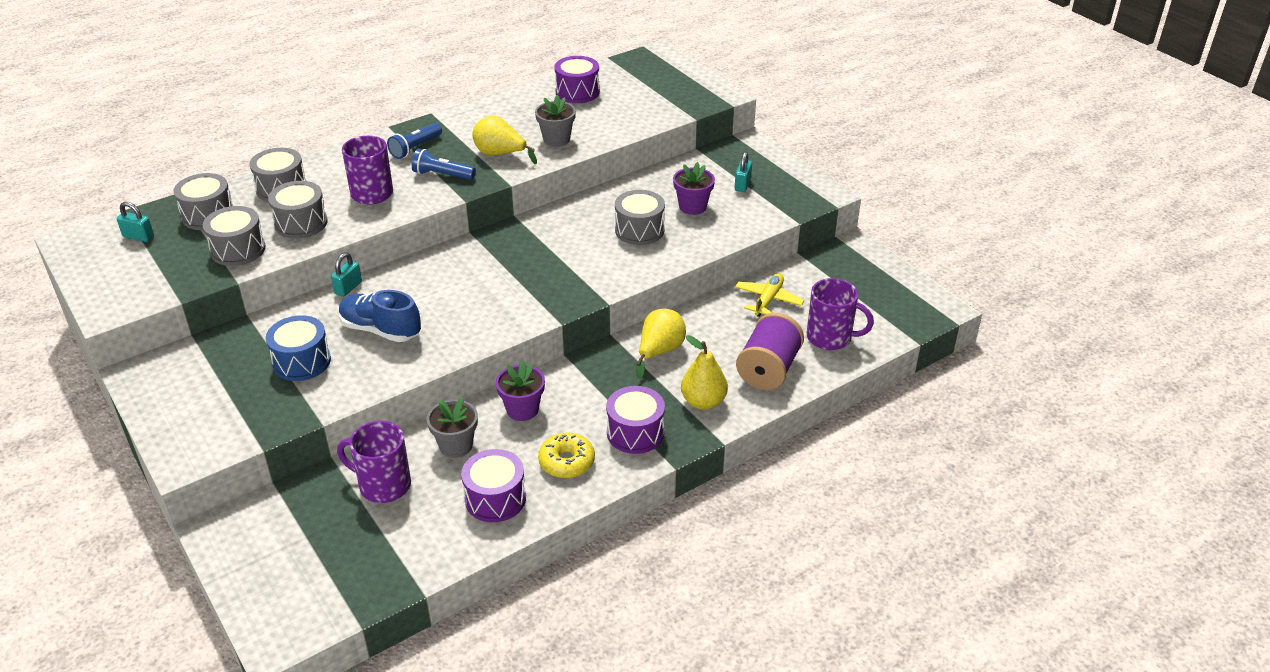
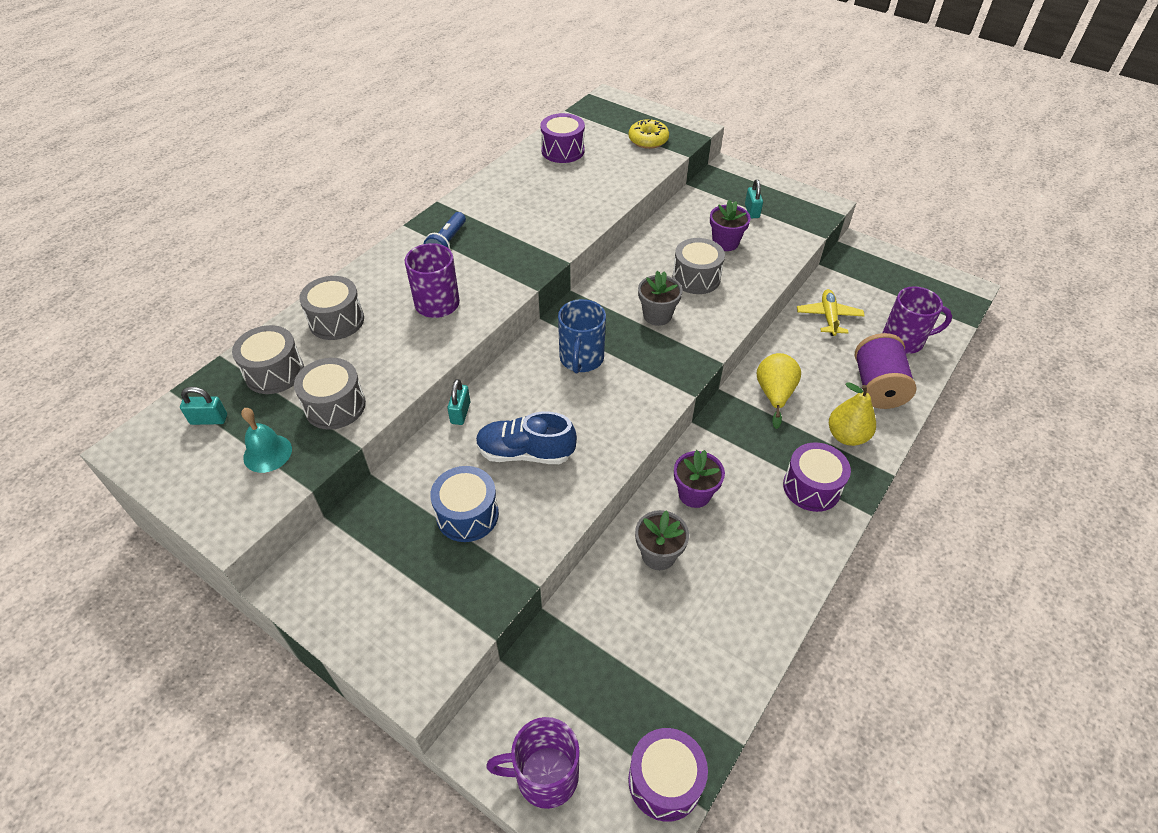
camera: 20 degrees left, 10 degrees up
grey drum [268,181,328,239] -> none
purple mug [337,421,411,503] -> purple mug moved to [486,717,580,809]
blue flashlight [412,149,476,180] -> none
purple drum [461,449,526,522] -> purple drum moved to [628,728,708,822]
yellow pear [472,116,537,164] -> none
grey flower pot [535,95,576,147] -> grey flower pot moved to [638,271,683,326]
yellow donut [538,433,595,478] -> yellow donut moved to [628,119,669,149]
none -> turquoise bell [241,408,292,473]
none -> blue mug [558,299,606,373]

